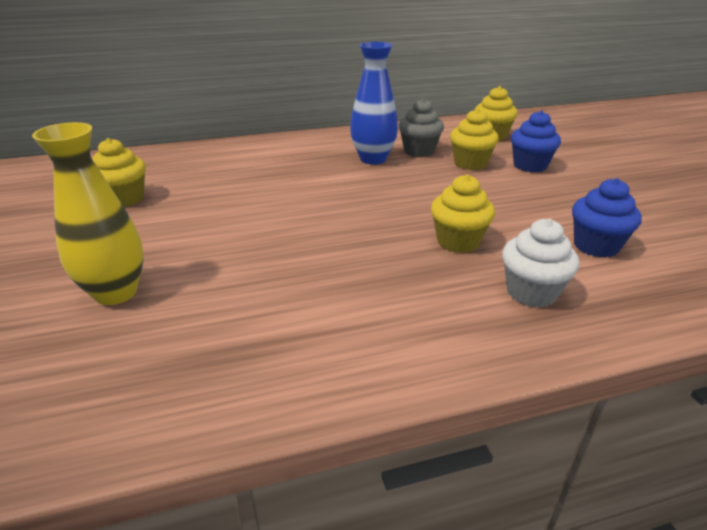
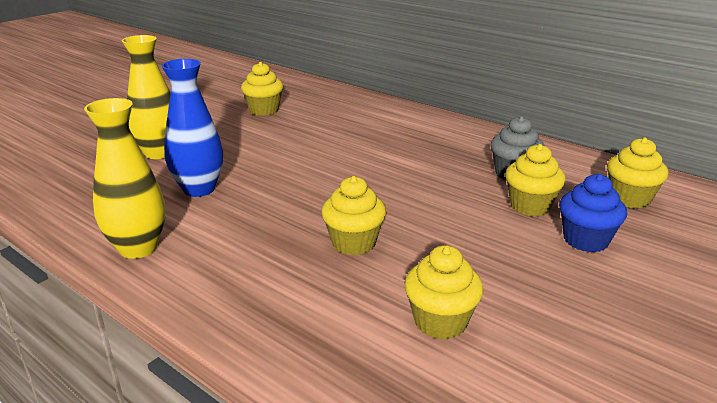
camera: 55 degrees right, 5 degrees down
blue vase [350,42,398,165] -> blue vase moved to [161,59,223,197]
white cupcake [502,219,579,308] -> none
blue cupcake [572,178,642,258] -> yellow cupcake [404,245,484,339]
none -> yellow vase [84,98,166,259]

